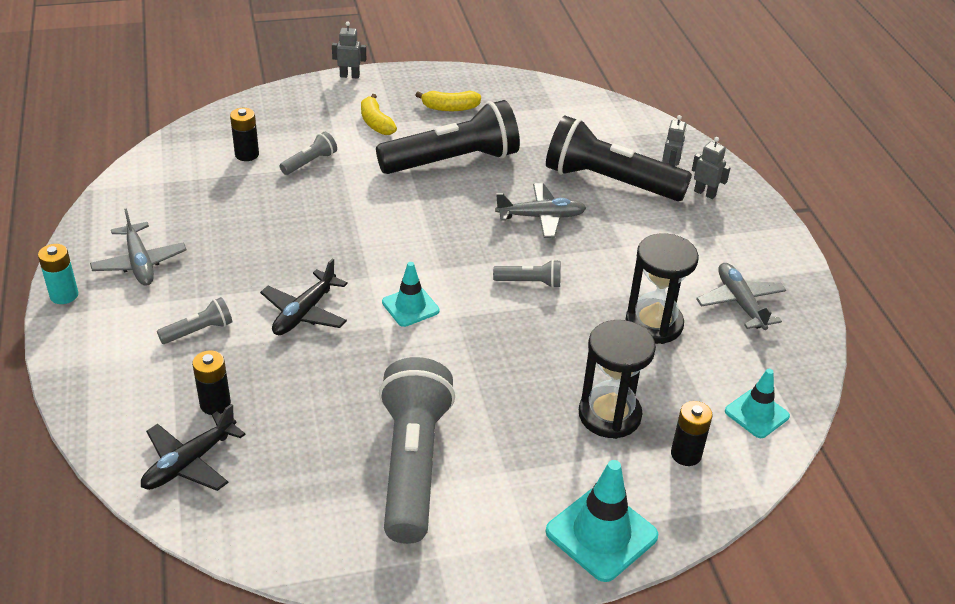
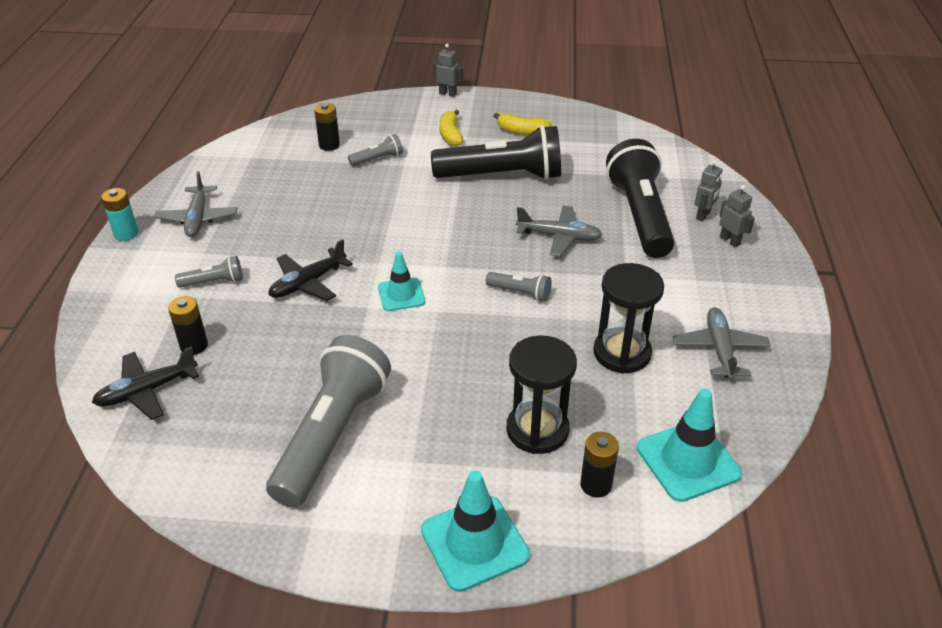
camera: 20 degrees right, 0 degrees up
black flashlight [546,115,692,201] -> black flashlight turned 45 degrees clockwise [606,139,674,258]
turquoise traffic cone [725,369,790,438] -> turquoise traffic cone [637,389,742,502], size x1.57

